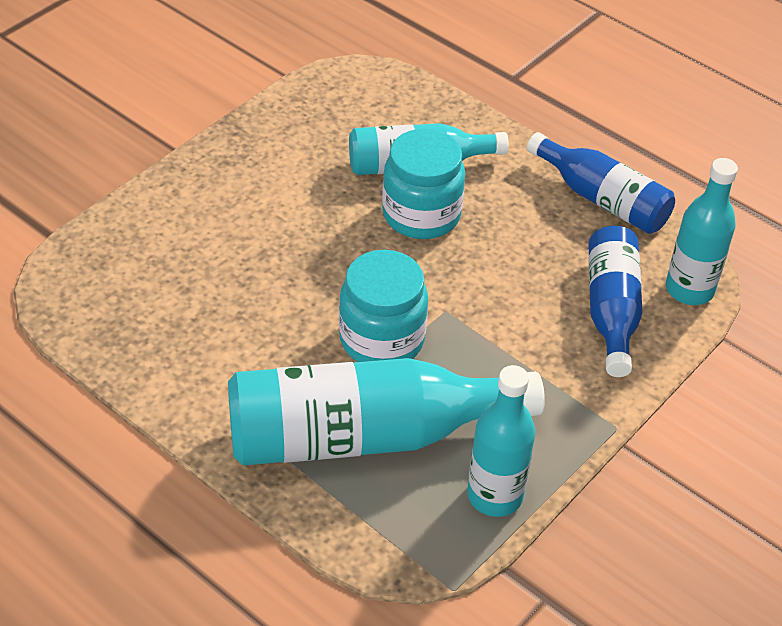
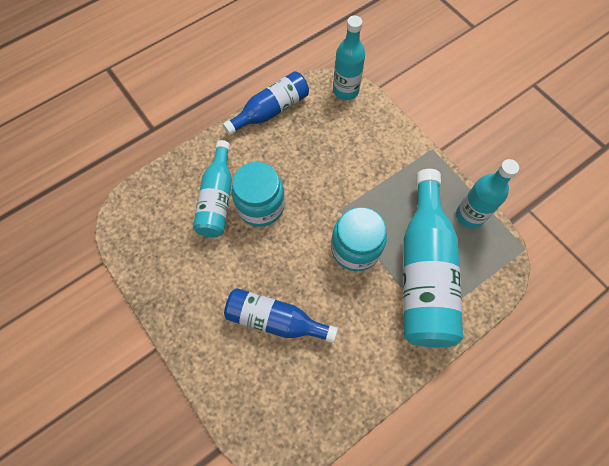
camera: 75 degrees left, 20 degrees up
blue bottle [588,226,643,377] -> blue bottle moved to [224,288,338,343]

